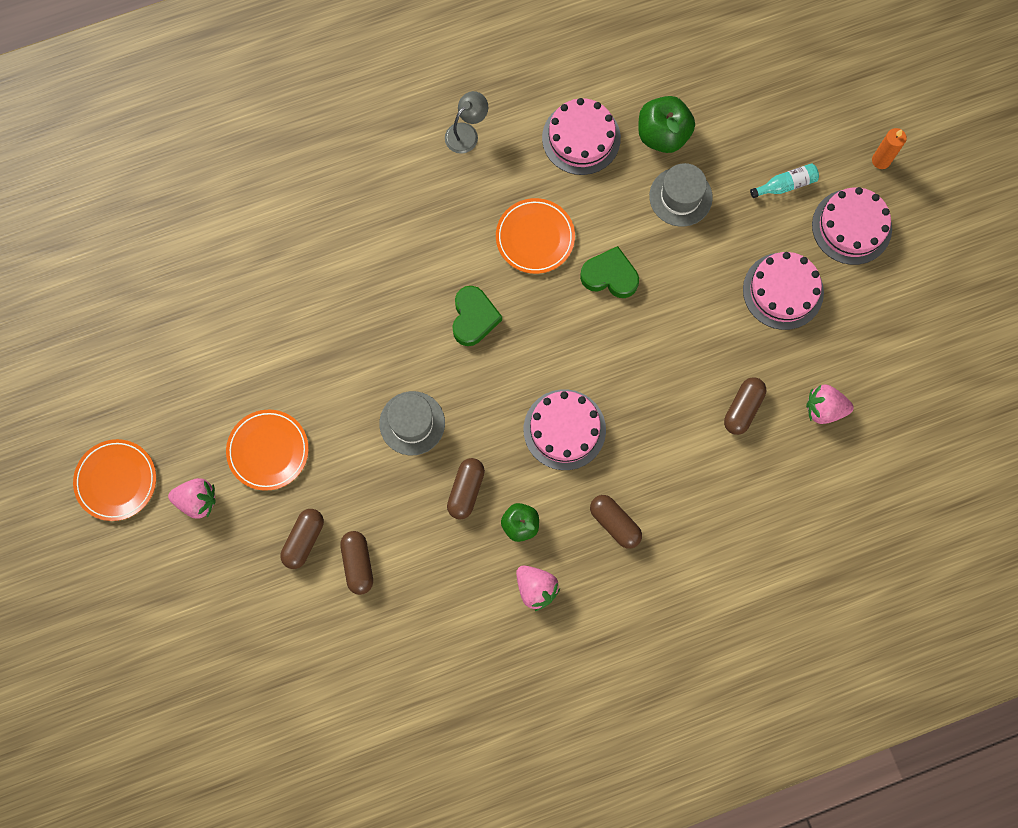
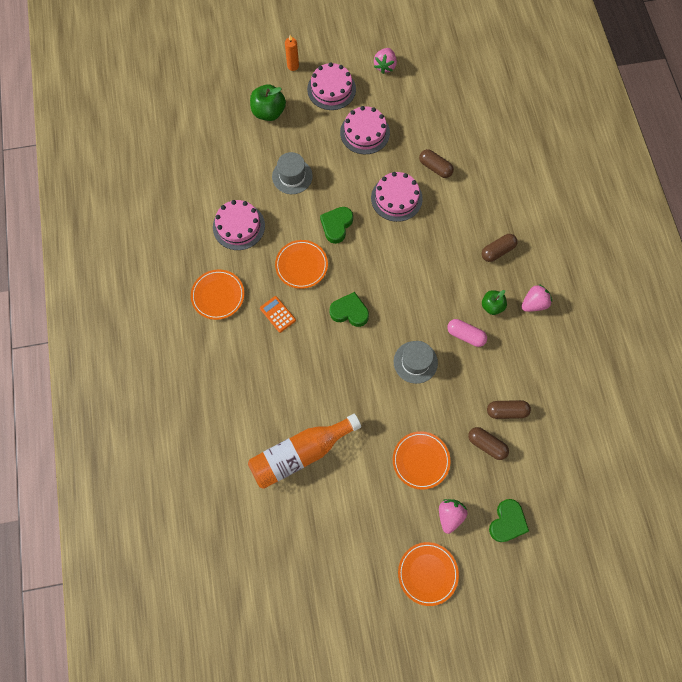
camera: 80 degrees left, 5 degrees down
grey lamp [445,91,488,154] -> orange plate [191,269,244,320]
brown capsule [447,458,485,520] -> pink capsule [447,319,487,347]
pink cake [523,389,606,470] -> pink cake moved to [371,172,423,222]
green apple [638,96,695,153] -> green apple moved to [250,84,286,121]
turquoise bottle [750,163,819,198] -> none
pink strawberry [806,384,854,424] -> pink strawberry moved to [374,48,397,74]
none -> orange bottle [248,414,361,489]
none -> orange calculator [260,296,296,333]
none -> green heart [489,499,529,542]

